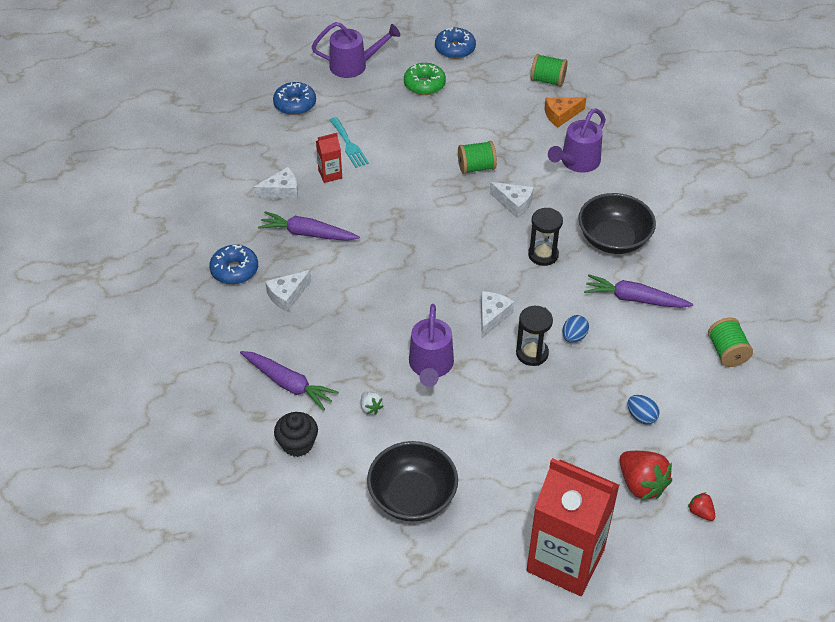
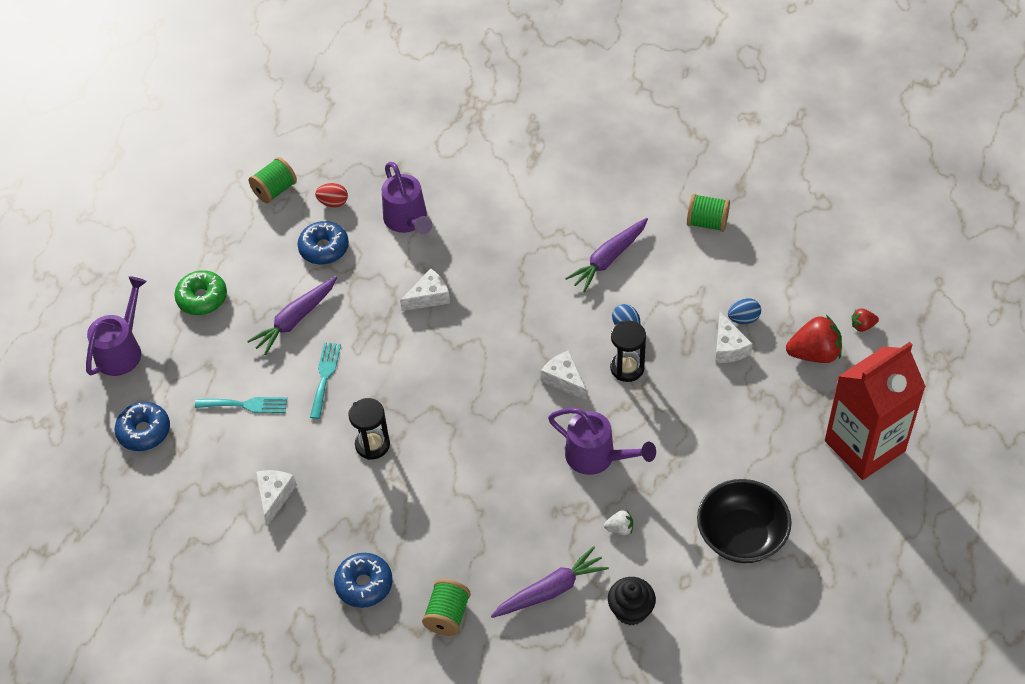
camera: 60 degrees left, 5 degrees up
purple carrot [258,211,360,241] -> purple carrot moved to [247,277,337,355]
white cheese [265,270,311,312] -> white cheese moved to [715,312,753,363]
red carton [316,133,342,183] -> none
blue donut [435,27,476,59] -> blue donut moved to [297,221,349,265]
green spool [458,141,497,174] -> green spool moved to [422,579,471,636]
black hourglass [528,208,563,266] -> black hourglass moved to [348,398,390,460]
orange cheese [545,97,586,128] -> red egg [315,183,348,208]
black bowl [578,193,656,254] -> none
none -> turquoise fork [310,342,341,419]

